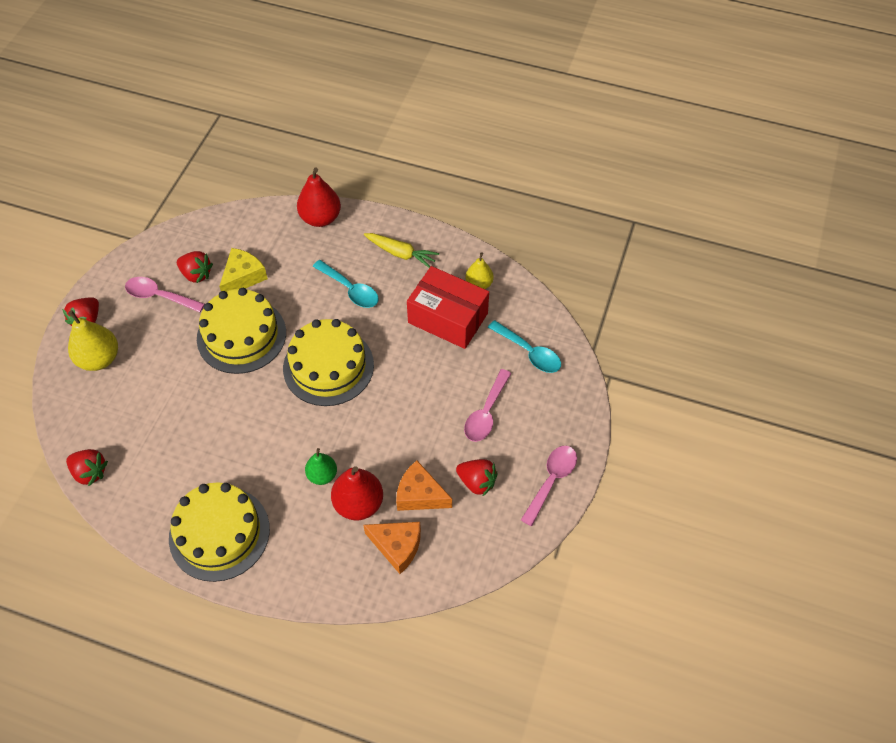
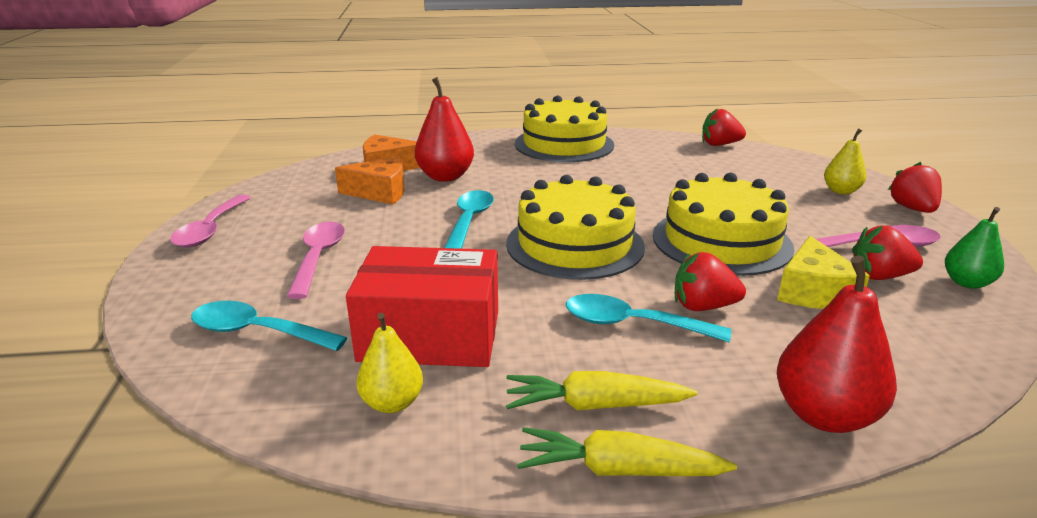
camera: 155 degrees right, 30 degrees down
yellow pear [68,310,118,371] -> yellow pear [824,128,866,194], size x0.62
green pear [305,448,337,485] -> green pear moved to [945,207,1004,289]
red strawberry [456,459,498,497] -> red strawberry moved to [675,252,746,311]
none -> turquoise spoon [444,190,494,249]
none -> yellow carrot [517,427,737,476]

